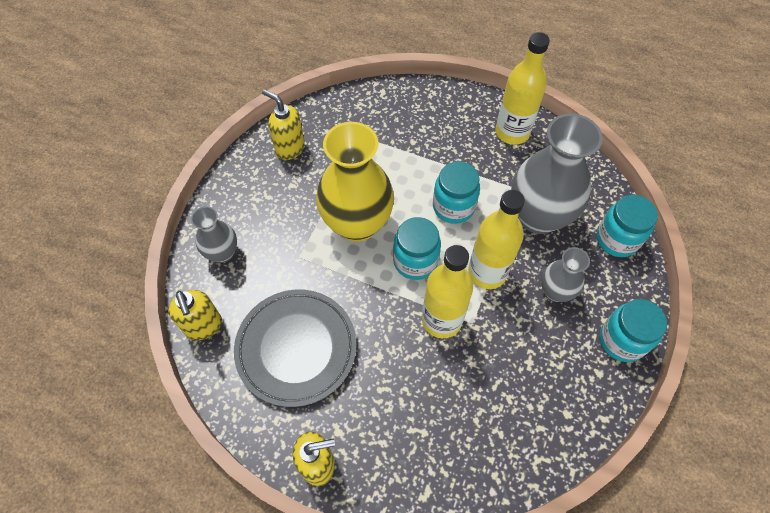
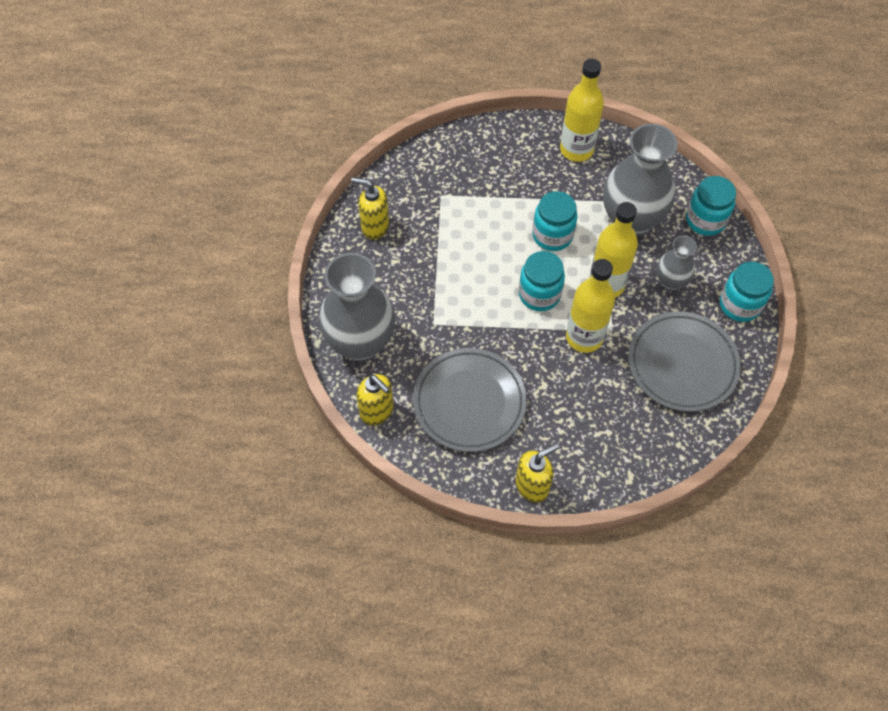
camera: 20 degrees left, 0 degrees up
grey vase [191,206,237,263] -> grey vase [319,253,395,361], size x1.92
yellow vase [316,122,394,242] -> none
none -> grey plate [628,311,741,412]

